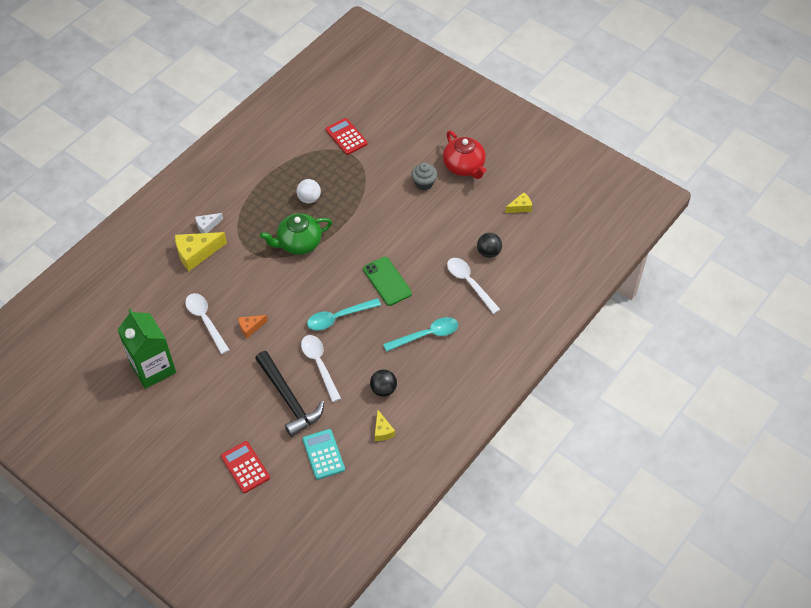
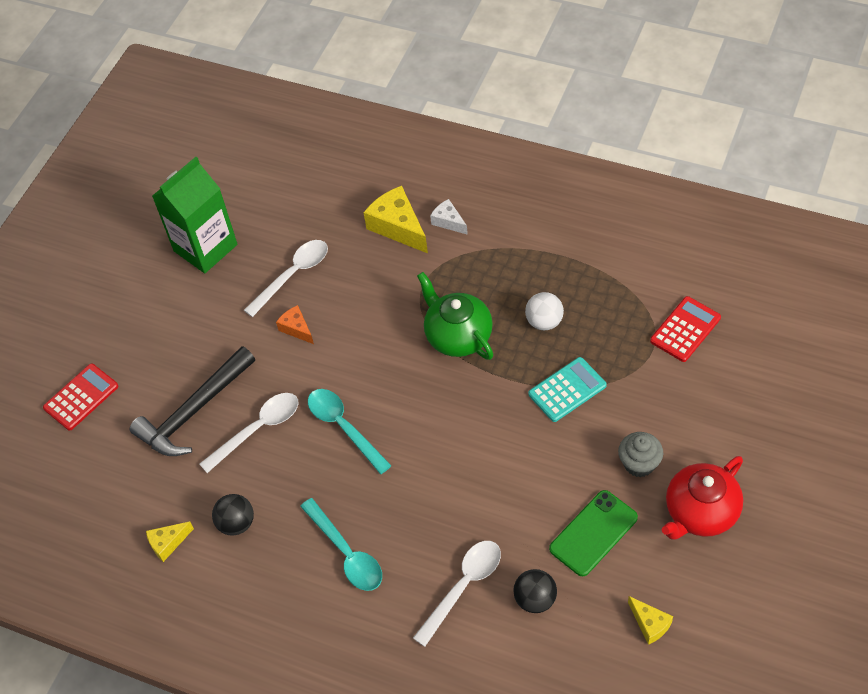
camera: 80 degrees right, 0 degrees up
turquoise calculator [302,429,345,480] -> turquoise calculator moved to [528,357,607,422]
green phone [363,257,412,306] -> green phone moved to [549,490,638,576]

